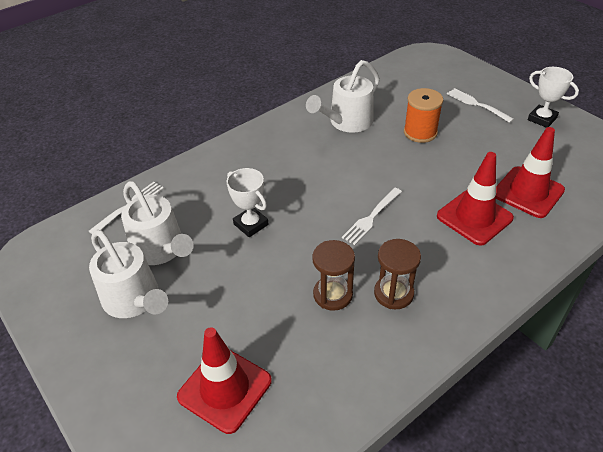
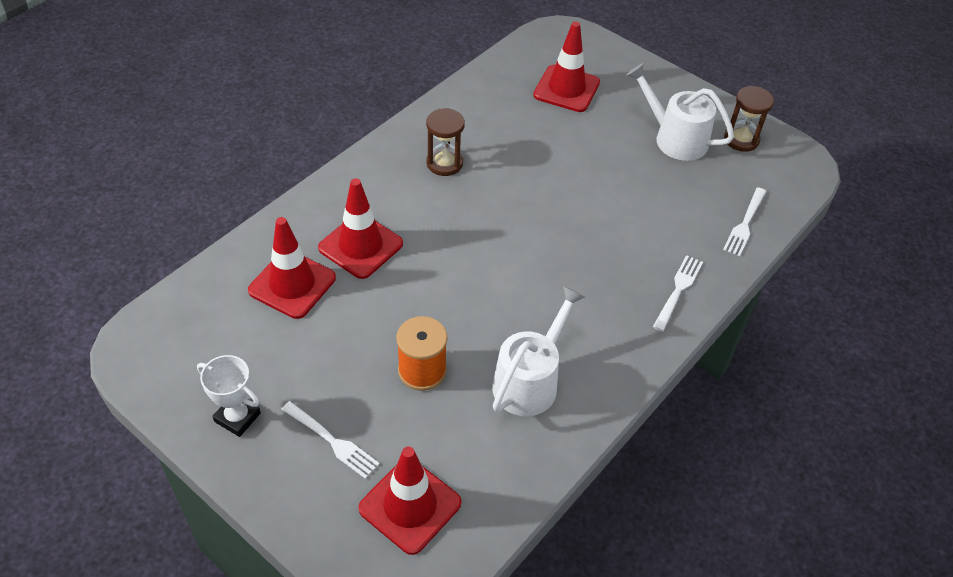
camera: 165 degrees right, 5 degrees up
white watering can [121,181,194,265] -> none
white trophy [226,168,269,237] -> none
brown hourglass [312,240,355,311] -> brown hourglass moved to [724,86,774,152]
white fork [342,188,402,245] -> white fork moved to [653,255,703,332]
none -> red traffic cone [358,446,461,555]

